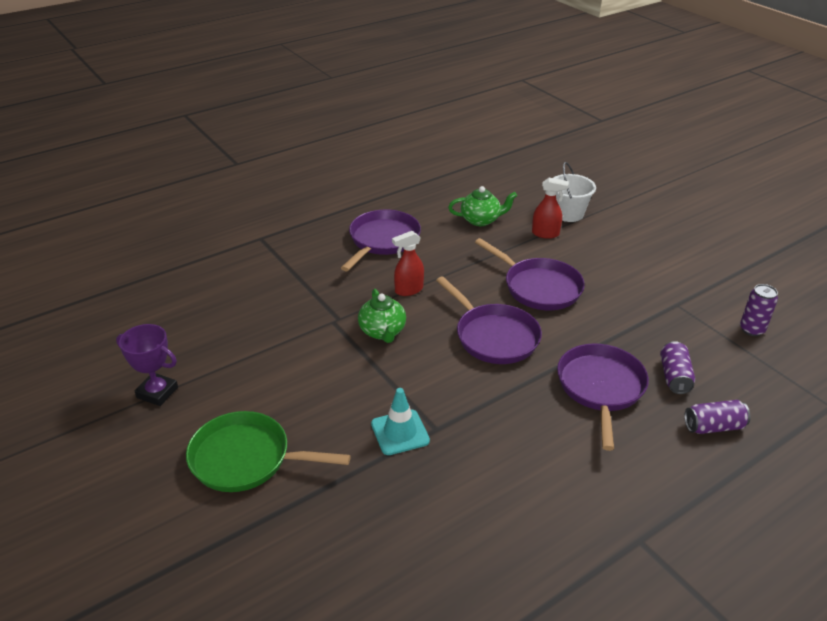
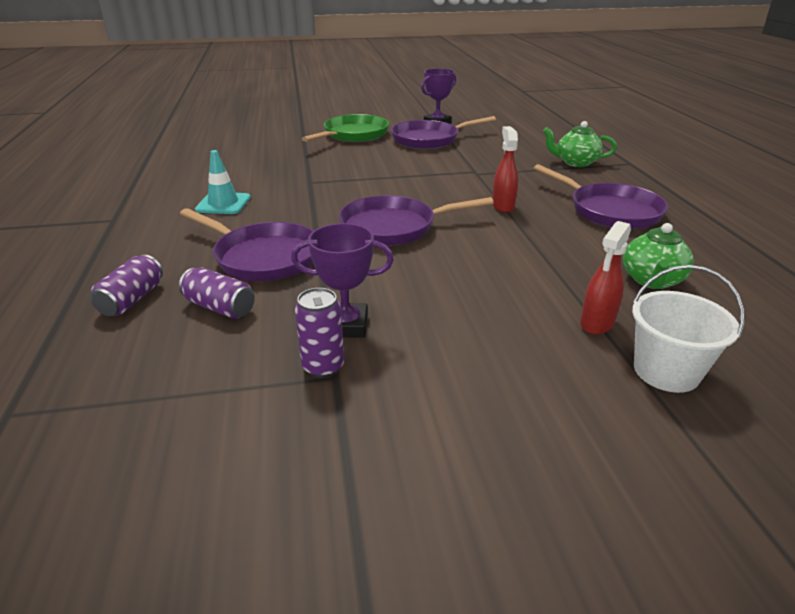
camera: 115 degrees right, 5 degrees down
green teapot [358,289,406,343] -> green teapot moved to [543,121,617,167]
turquoise traffic cone [371,388,430,455] -> turquoise traffic cone moved to [195,150,251,214]
purple pan [475,238,585,310] -> purple pan moved to [391,116,496,149]
purple can [740,284,778,336] -> purple can moved to [295,288,344,378]
none -> purple trophy [291,223,394,338]

